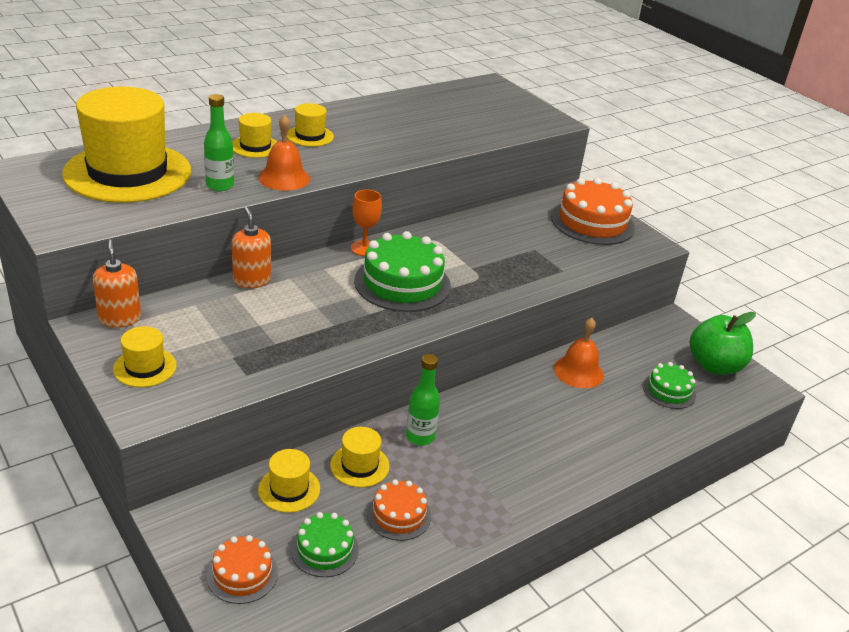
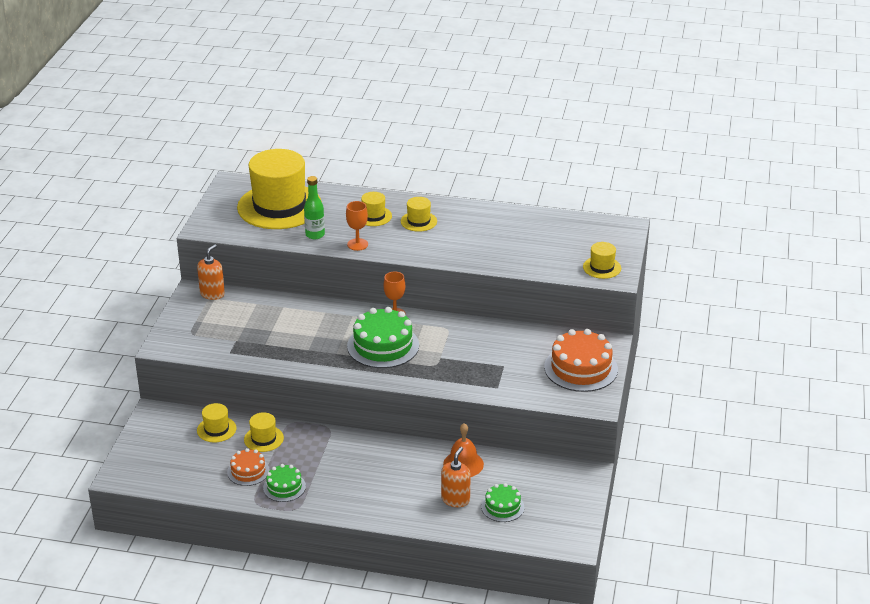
camera: 50 degrees right, 0 degrees up
yellow hat [113,326,177,387] -> yellow hat moved to [583,242,621,279]
orange cake [207,535,278,604] -> none
orange soap dispenser [232,206,271,288] -> orange soap dispenser moved to [441,447,471,507]
orange bell [258,114,310,191] -> orange goblet [346,201,368,251]
green cake [291,512,359,577] -> green cake moved to [263,464,306,502]
green bottle [406,354,440,446] -> none
green apple [690,312,756,375] -> none

